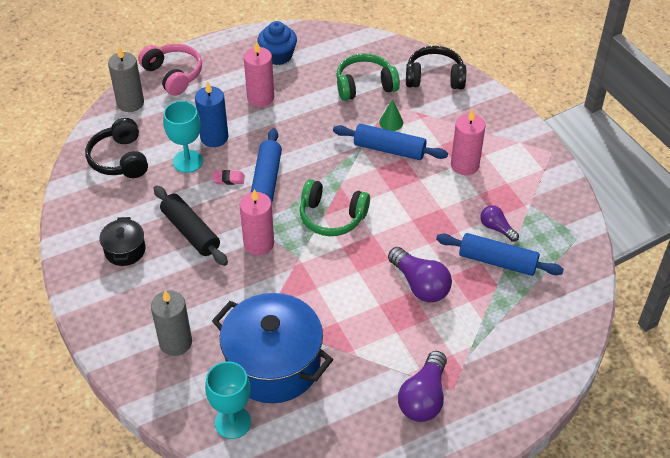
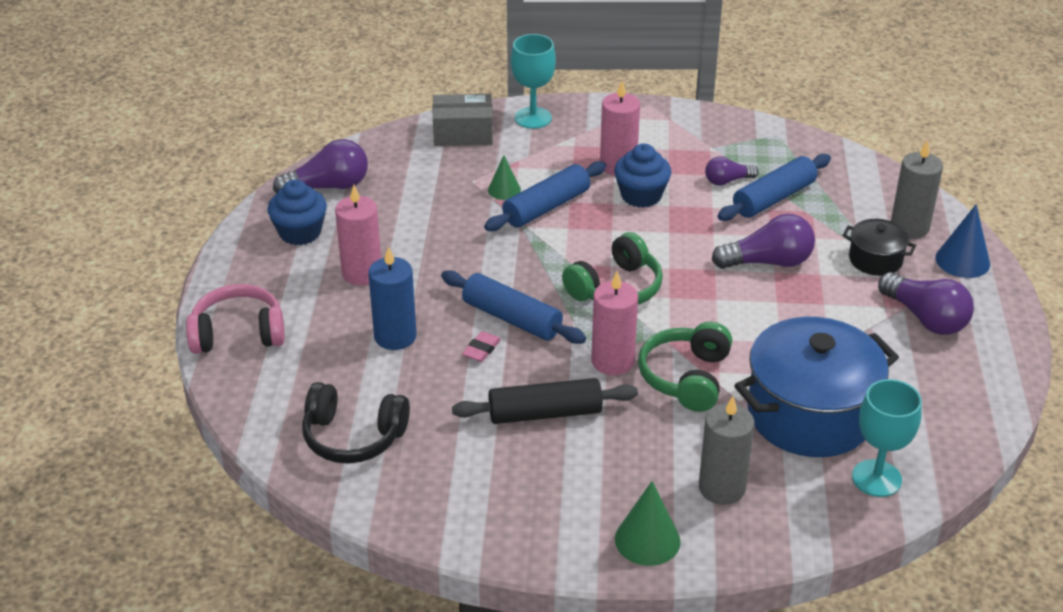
camera: 60 degrees left, 10 degrees down
black pot [100,217,146,266] -> black pot moved to [842,219,917,276]
grey candle [108,47,144,112] -> grey candle moved to [891,140,943,239]
turquoise goblet [163,101,203,173] -> turquoise goblet moved to [511,34,556,129]
green headphones [336,53,400,101] -> green headphones moved to [638,321,732,412]
black headphones [406,46,466,90] -> grey box [432,94,493,146]
none -> purple light bulb [273,139,368,193]
none -> blue cupcake [614,144,671,208]
none -> green cone [615,481,681,566]
none -> blue cone [935,205,990,278]

